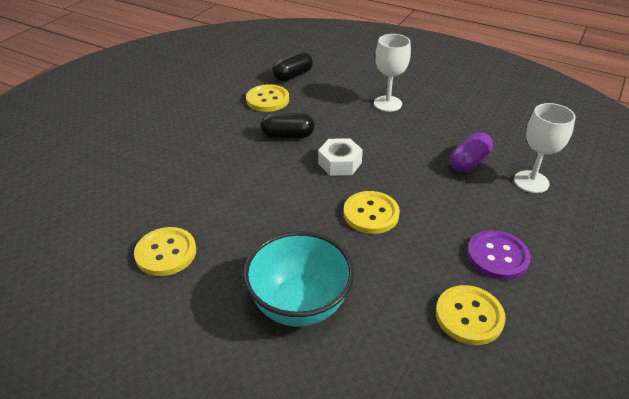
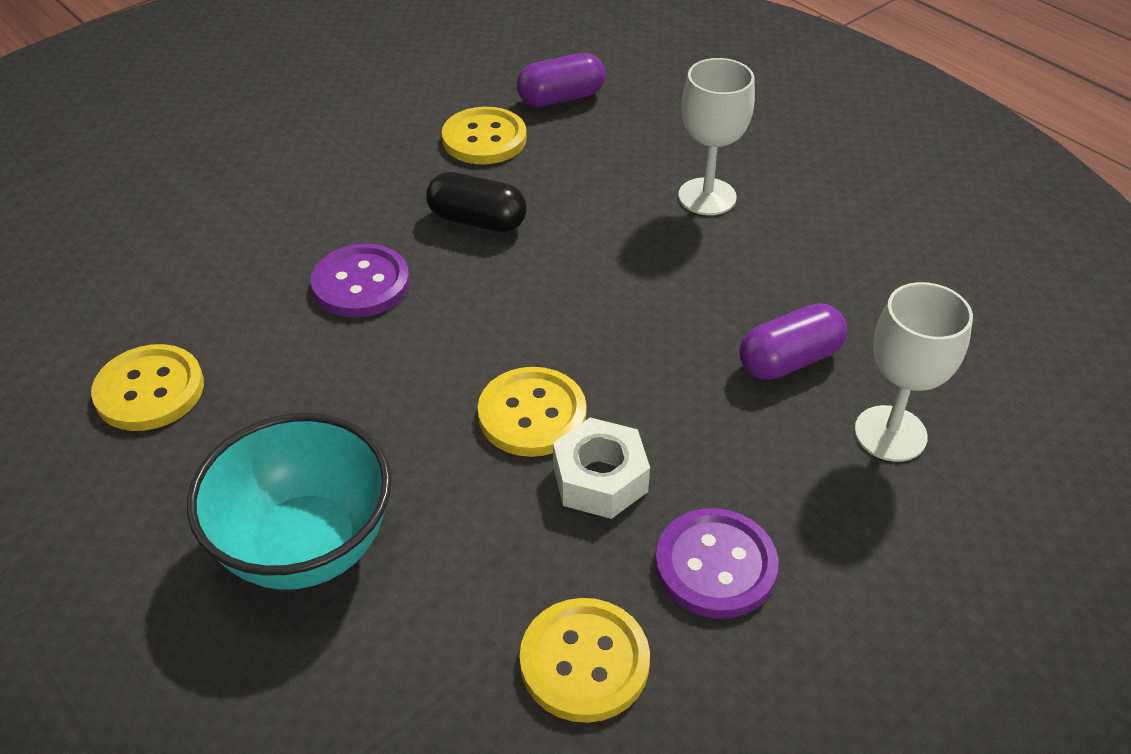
camera: 20 degrees right, 5 degrees up
black capsule [273,51,313,81] -> purple capsule [517,53,605,107]
white nut [318,138,363,175] -> white nut moved to [553,417,650,519]
none -> purple button [311,244,410,318]

